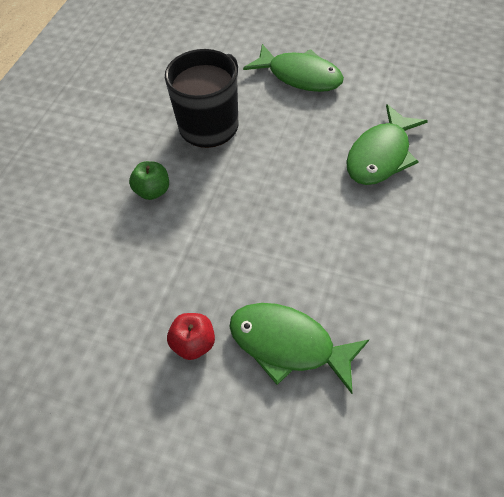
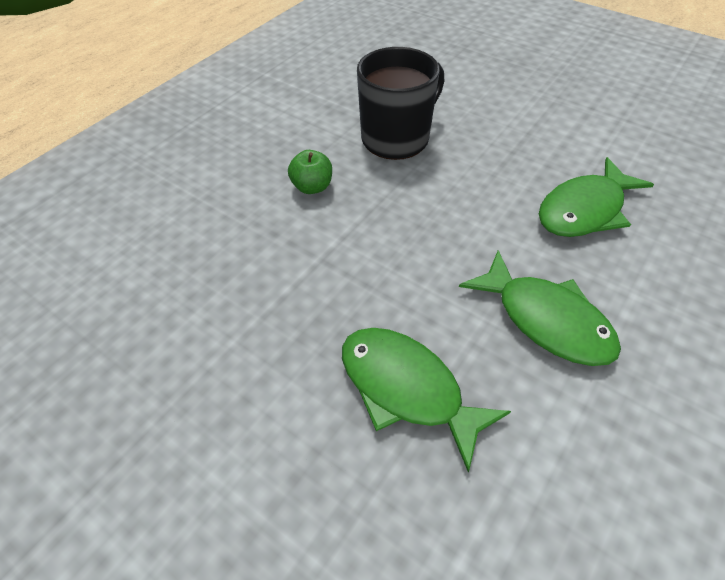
camera: 15 degrees right, 5 degrees down
red apple [167,313,215,360] -> none
green fish [243,44,344,92] -> green fish moved to [459,250,621,366]

